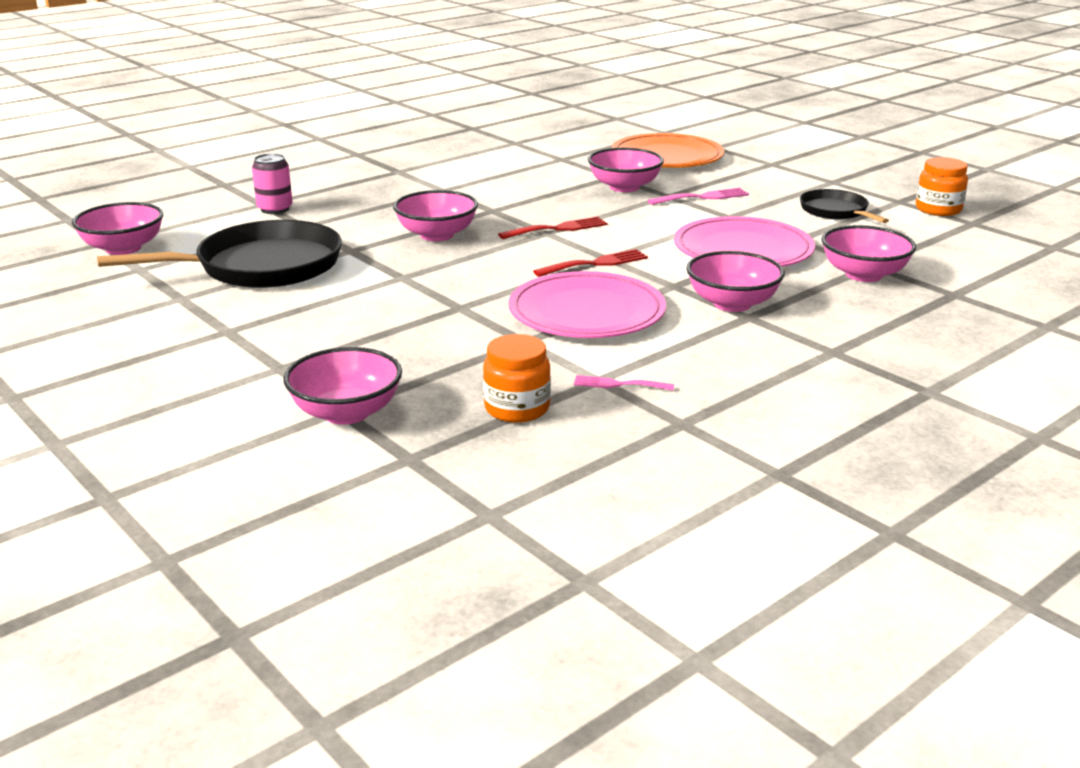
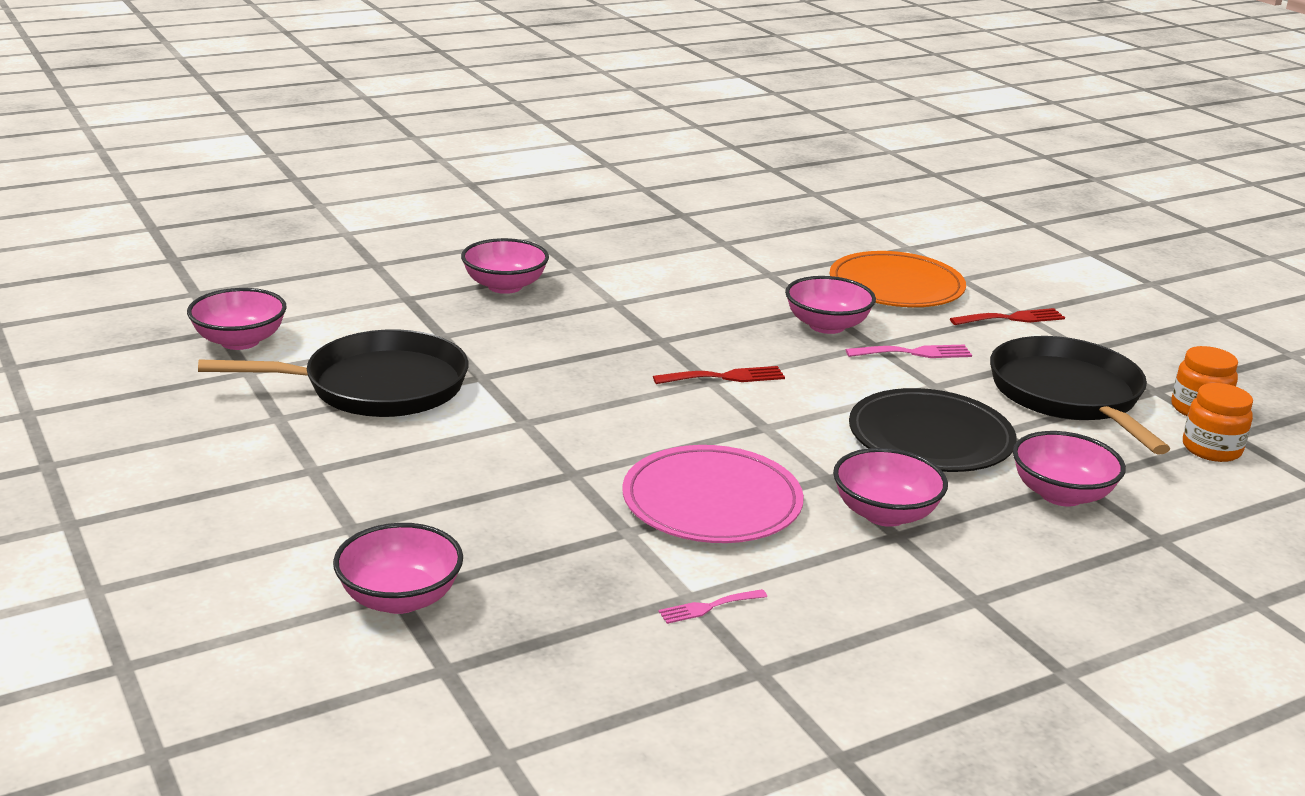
camera: 10 degrees right, 0 degrees up
pink can [252,153,293,214] -> none
pink bowl [393,190,478,241] -> pink bowl moved to [461,238,549,294]
orange jar [483,334,551,423] -> orange jar moved to [1183,383,1253,462]
red fork [533,249,648,277] -> red fork moved to [950,308,1065,325]
pink fork [574,375,674,391] -> pink fork turned 45 degrees counterclockwise [658,589,767,624]
pink plate [674,216,815,267] -> black plate [849,388,1017,472]
black pan [800,189,889,223] -> black pan [990,336,1170,455], size x1.87

